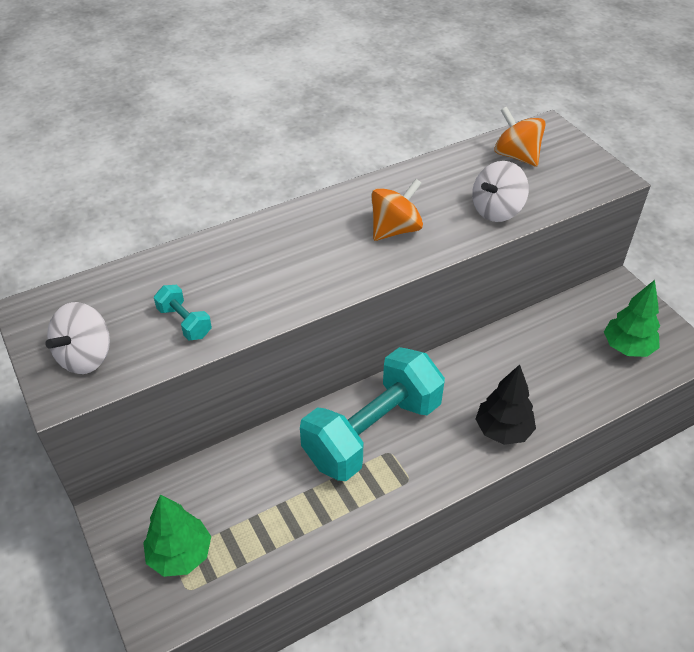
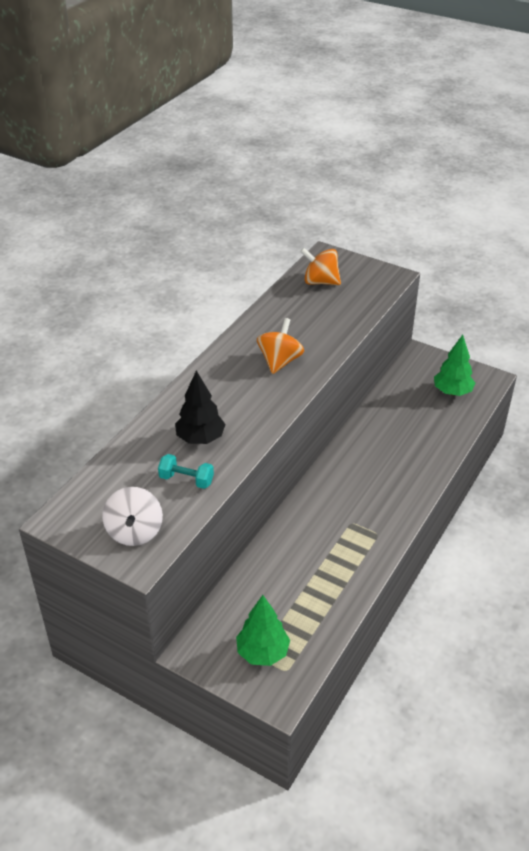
camera: 30 degrees left, 5 degrees down
turquoise dumbbell [300,347,445,481] -> none
white spinning top [472,161,529,222] -> none
black tree [476,365,536,445] -> black tree moved to [175,370,226,444]

